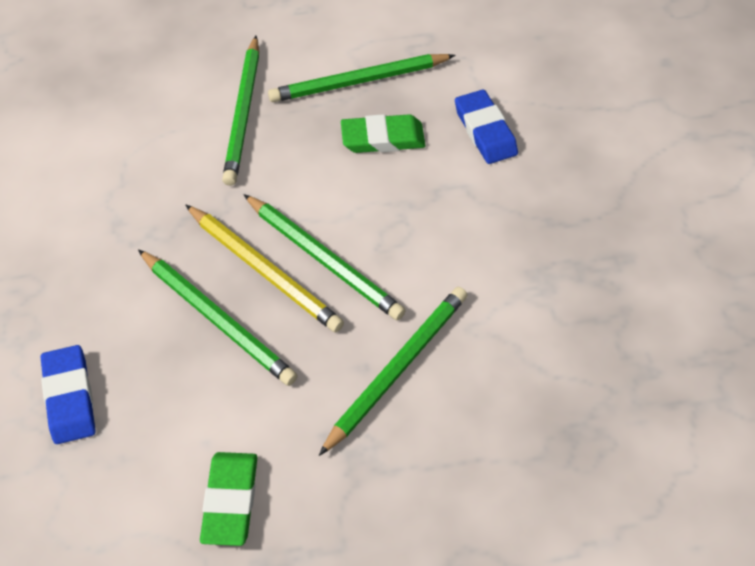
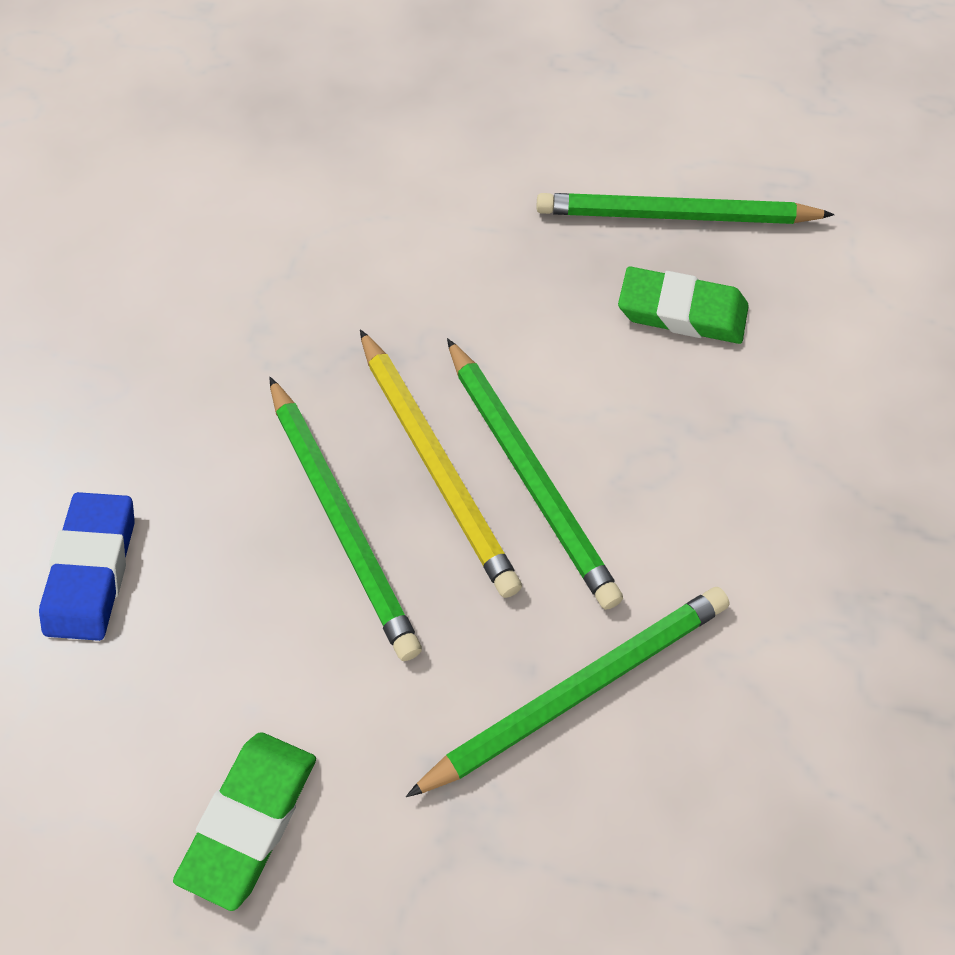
camera: 20 degrees right, 5 degrees up
green pencil [222,35,259,186] -> none
blue eraser [455,89,518,164] -> none

